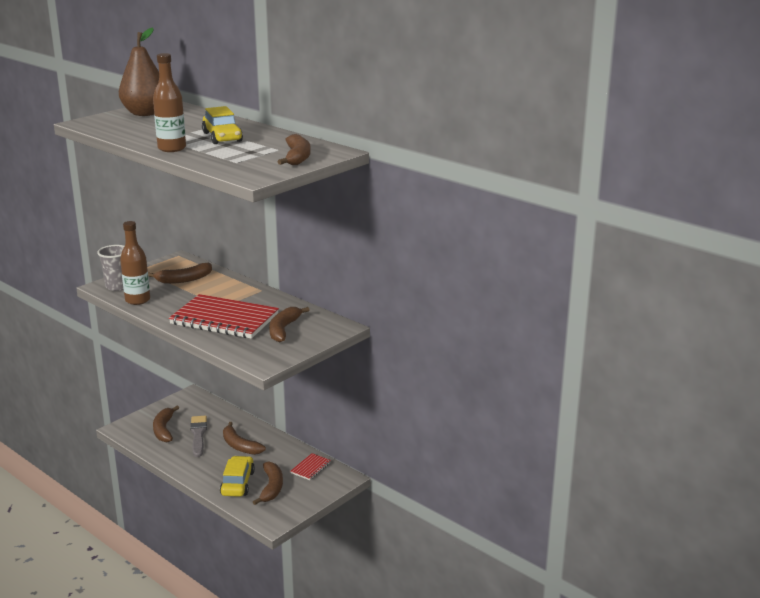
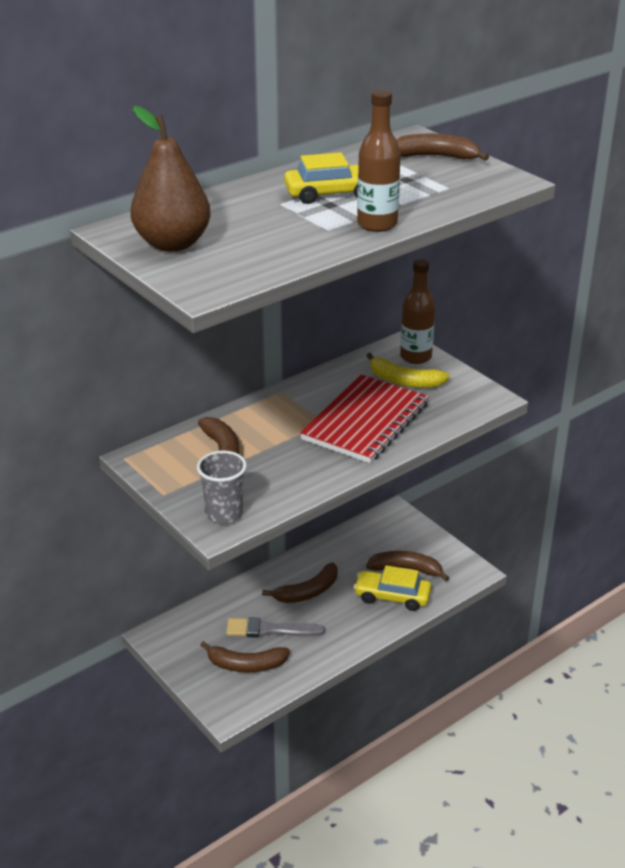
camera: 80 degrees left, 10 degrees up
brown bottle [120,221,150,305] -> brown bottle moved to [400,259,435,364]
brown banana [269,307,310,343] -> yellow banana [366,353,450,388]
red notebook [291,453,331,480] -> none

